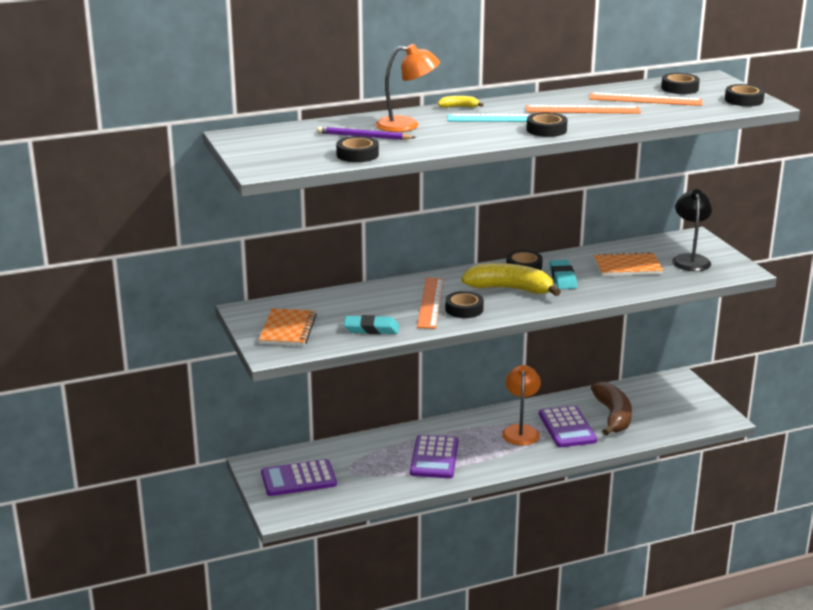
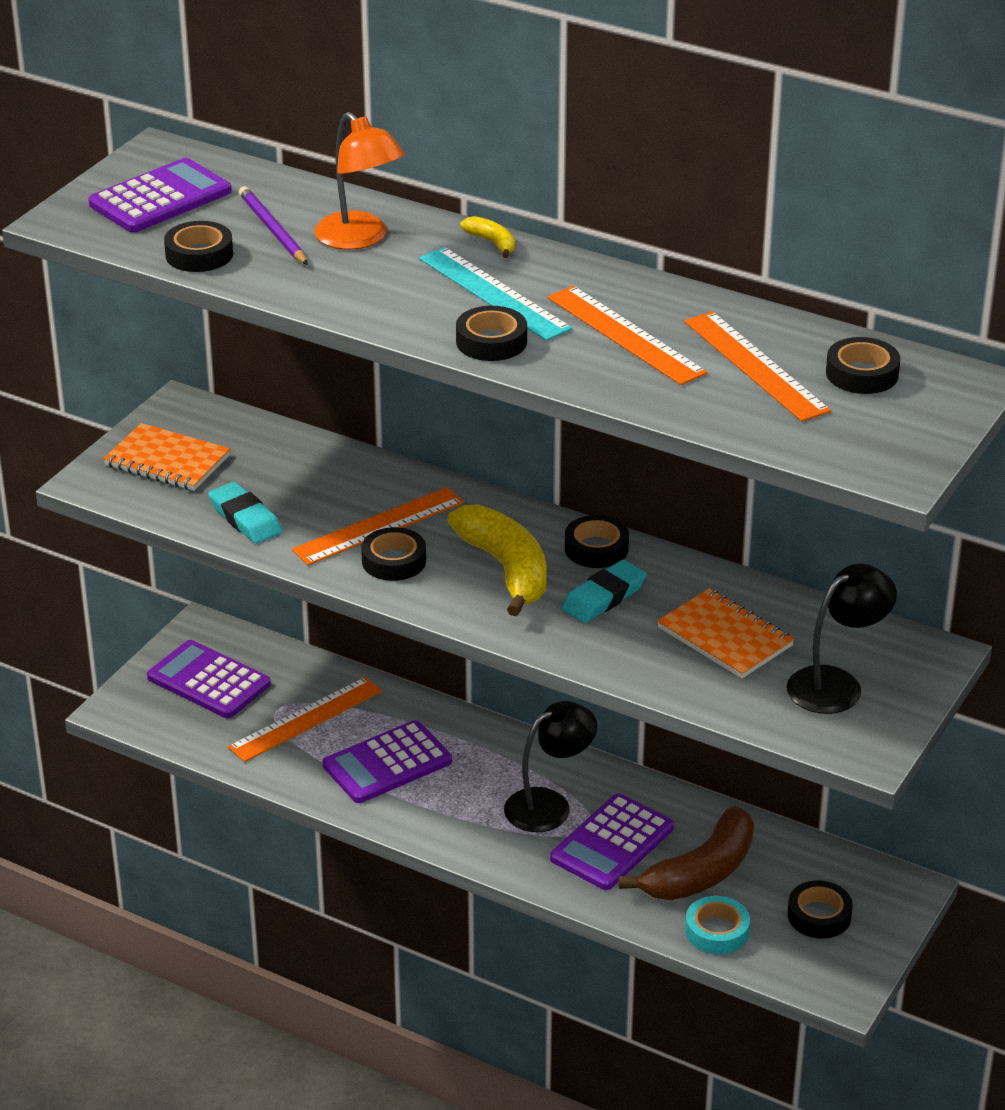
camera: 50 degrees right, 10 degrees up
orange notebook [259,309,317,346] -> orange notebook turned 60 degrees clockwise [103,423,231,491]
orange lamp [502,365,541,445] -> black lamp [504,701,597,832]
black tape [725,84,765,106] -> black tape moved to [788,880,853,939]
none -> purple calculator [88,158,232,233]
none -> orange ruler [228,677,382,762]
none -> turquoise tape [685,896,750,954]

